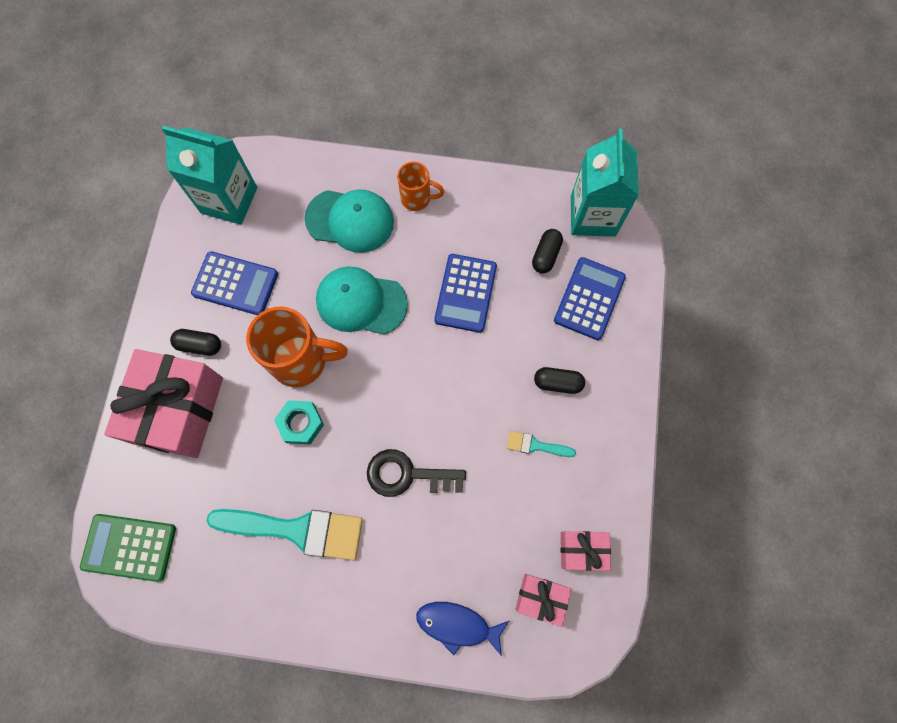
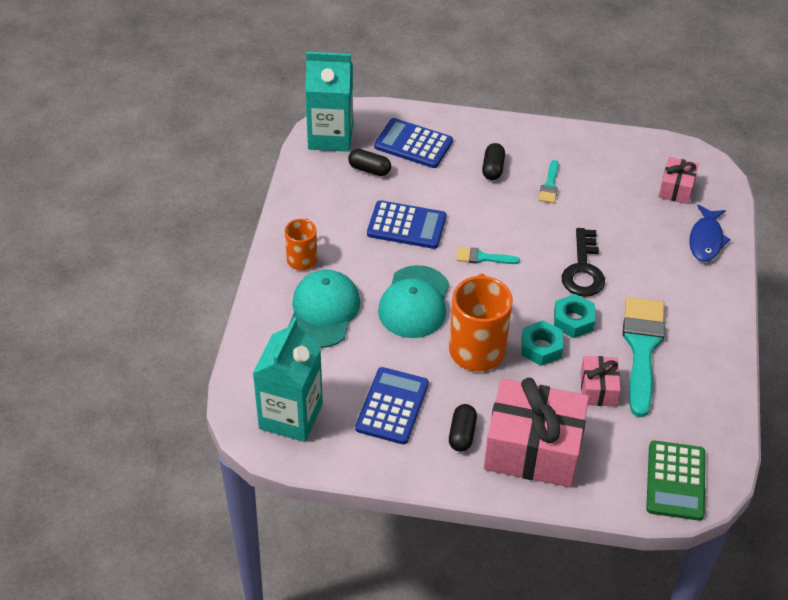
camera: 90 degrees left, 25 degrees down
pink gift [561,531,611,571] -> pink gift moved to [580,356,621,406]
none -> turquoise brush [456,247,520,264]
none -> turquoise nut [554,294,595,338]

